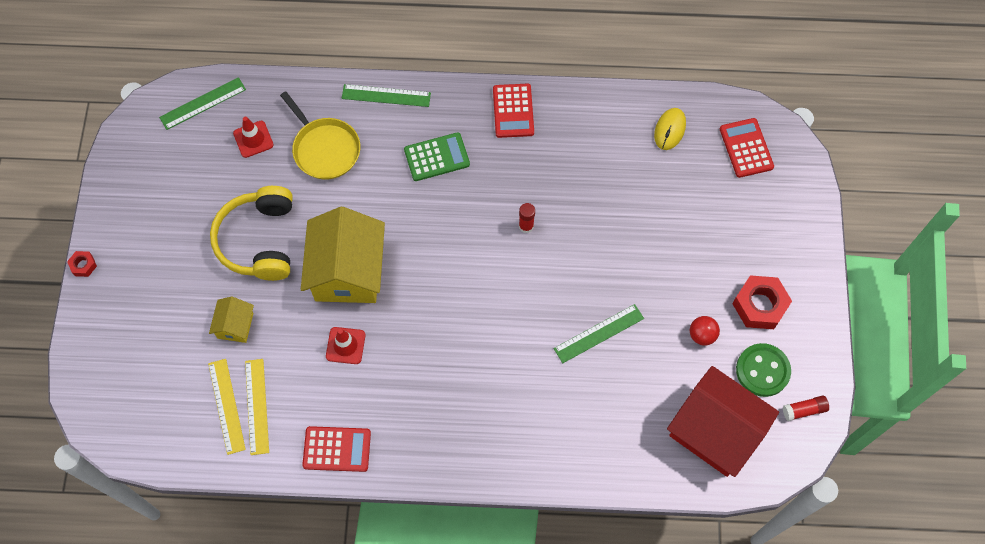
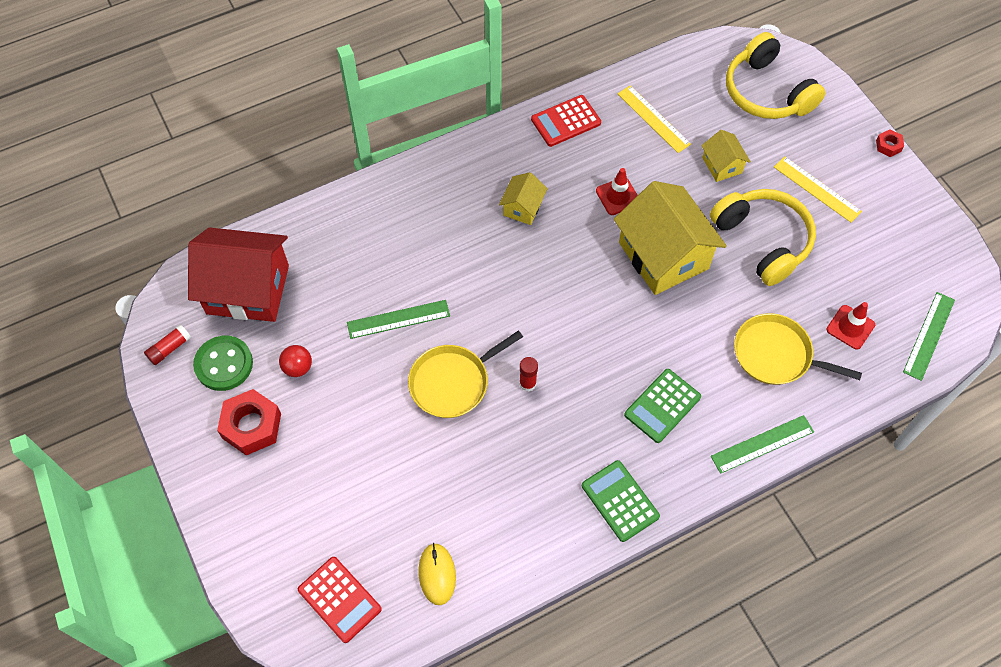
camera: 150 degrees right, 5 degrees down
yellow ruler [208,359,246,455] -> yellow ruler moved to [774,156,862,223]
red calculator [493,84,534,138] -> green calculator [582,460,660,542]
green ruler [554,304,644,363] -> green ruler turned 45 degrees clockwise [347,300,450,339]
none -> yellow pan [408,330,523,418]
none -> yellow house [499,172,548,225]
none -> yellow headphones [726,32,826,119]

